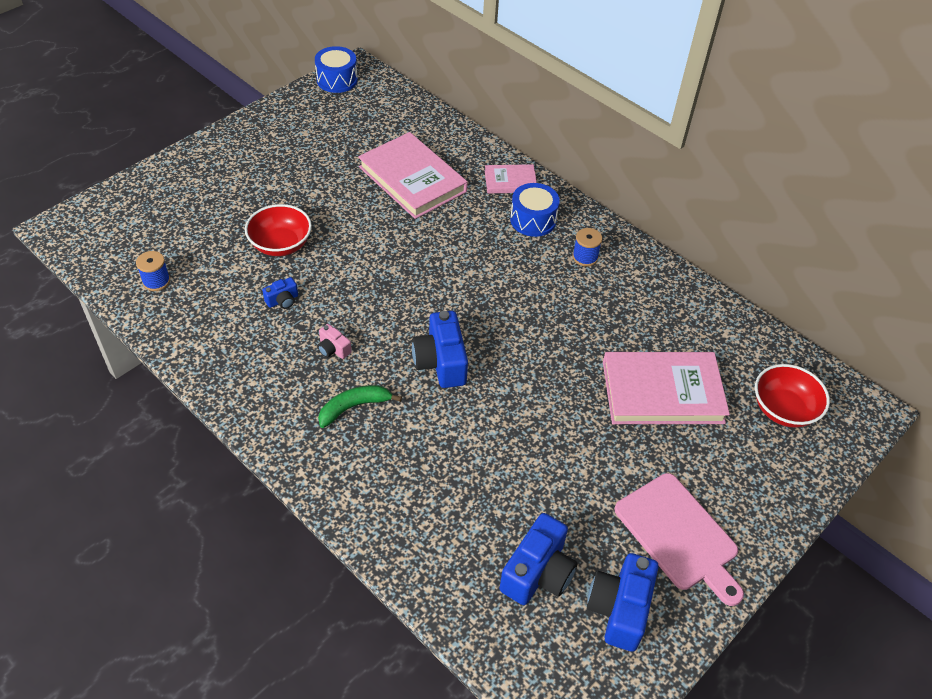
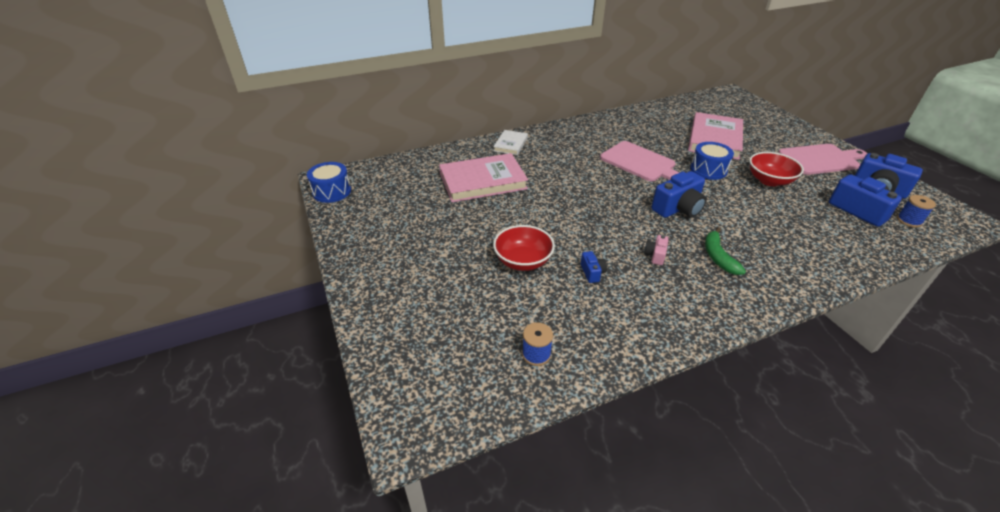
camera: 65 degrees left, 10 degrees down
pink camera [318,324,352,359] -> pink camera turned 135 degrees clockwise [644,235,669,265]
blue camera [412,311,468,388] -> blue camera turned 45 degrees counterclockwise [651,171,707,218]
pink book [485,164,537,194] -> white book [493,130,528,155]
blue drum [510,183,560,237] -> blue drum moved to [690,142,734,180]
blue spool [572,228,602,267] -> blue spool moved to [897,195,936,227]
red bowl [755,364,830,427] -> red bowl moved to [749,152,804,186]
none -> pink cutting board [600,141,680,181]

